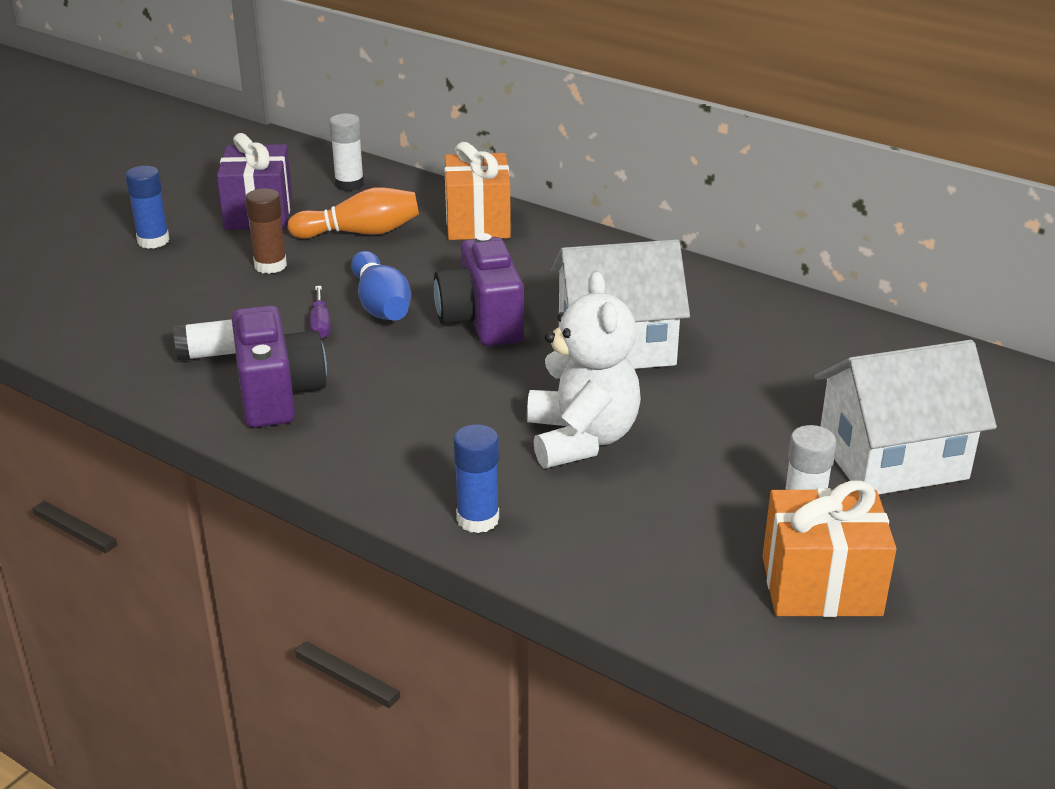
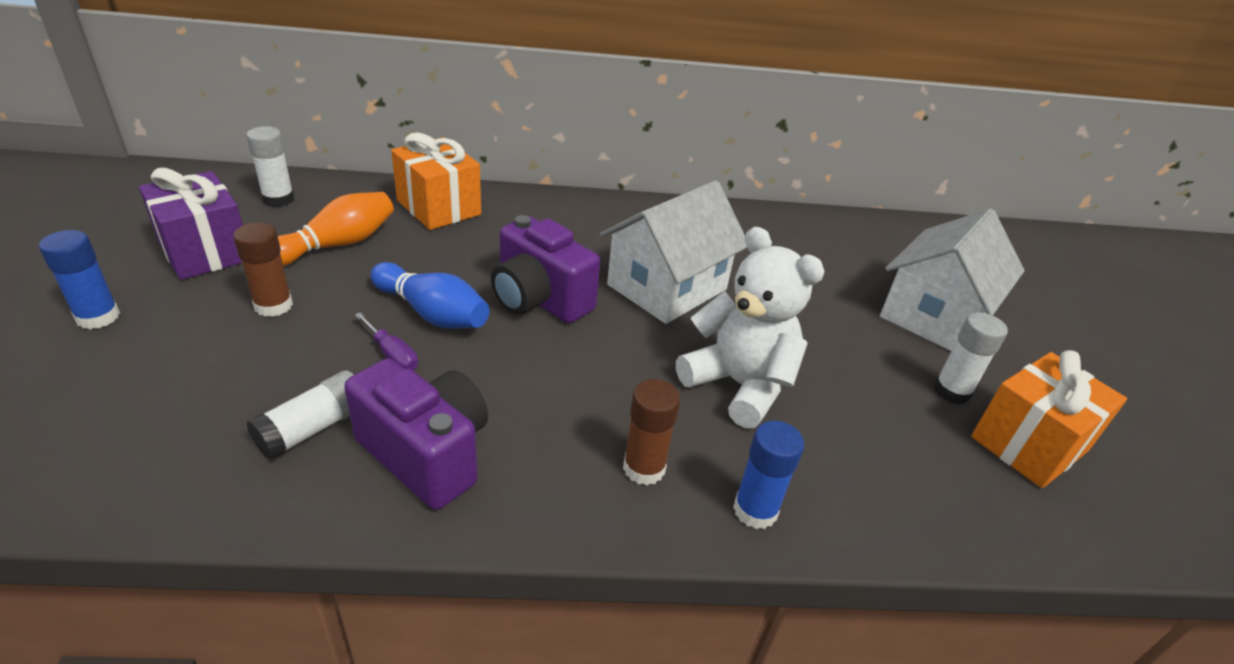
camera: 40 degrees left, 5 degrees up
none -> brown glue stick [623,379,680,486]

